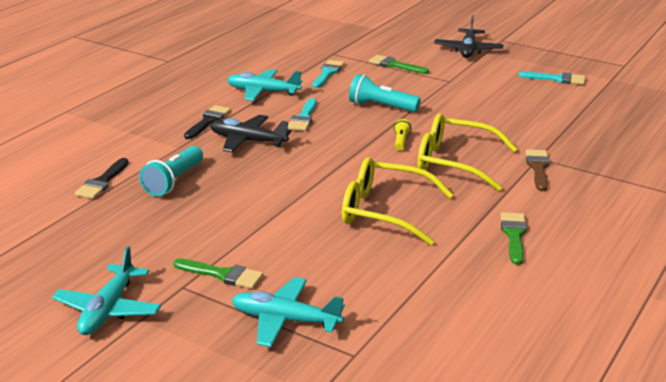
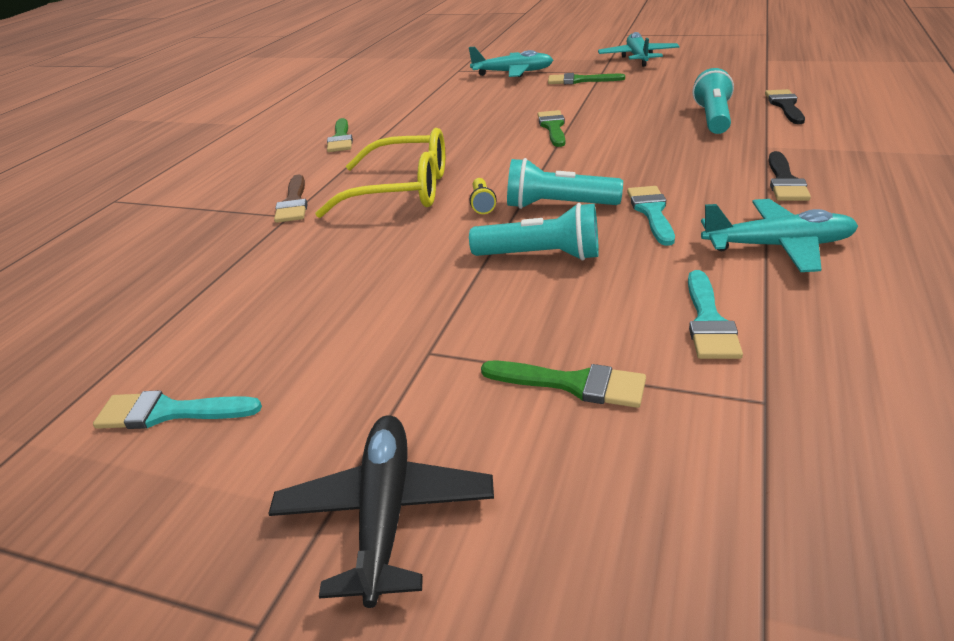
camera: 170 degrees right, 5 degrees up
black plane [210,115,292,152] -> none
yellow glasses [342,157,453,245] -> none
none -> turquoise flashlight [507,158,623,209]
none -> green brush [538,110,565,147]

